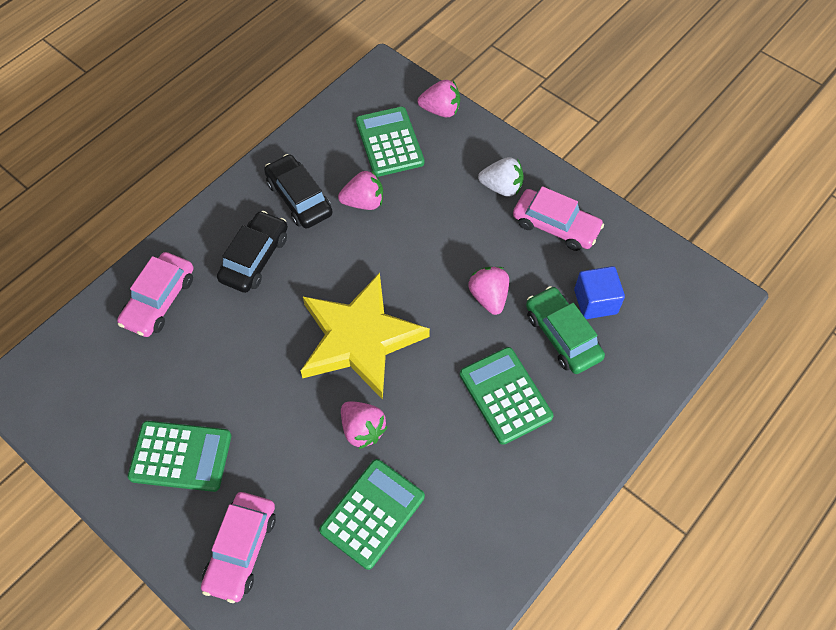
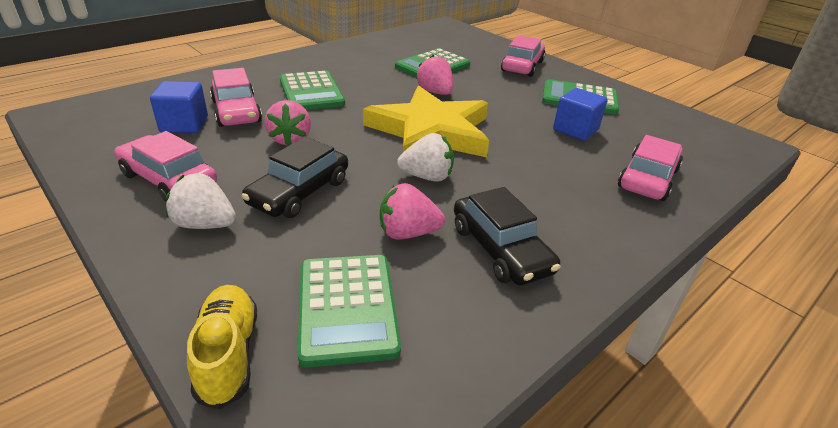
camera: 175 degrees left, 25 degrees down
black car [217,211,288,293] -> black car moved to [242,137,348,218]
pink strawberry [418,80,460,117] -> yellow shoe [187,285,257,410]
green car [526,286,605,374] -> pink car [210,68,262,127]
none -> white strawberry [397,133,454,182]
none -> blue cube [553,88,608,141]

